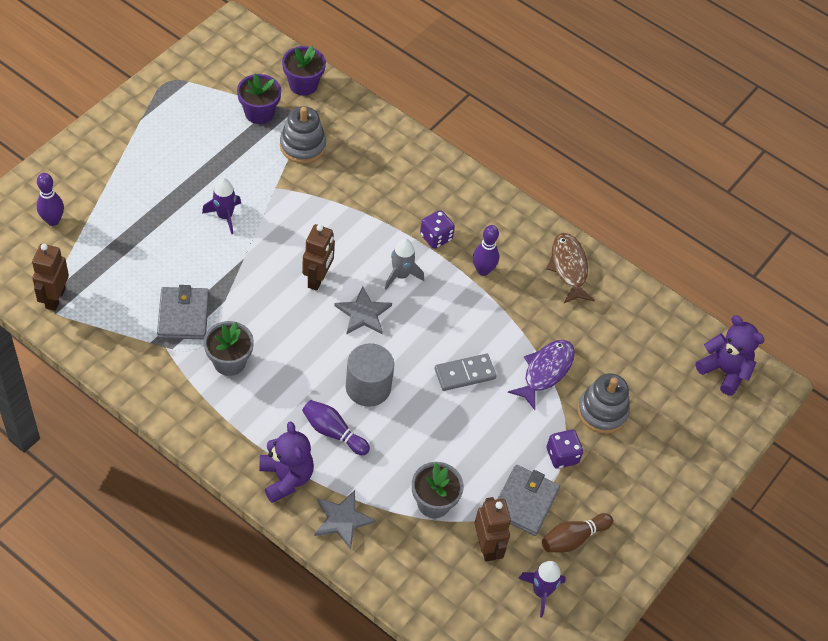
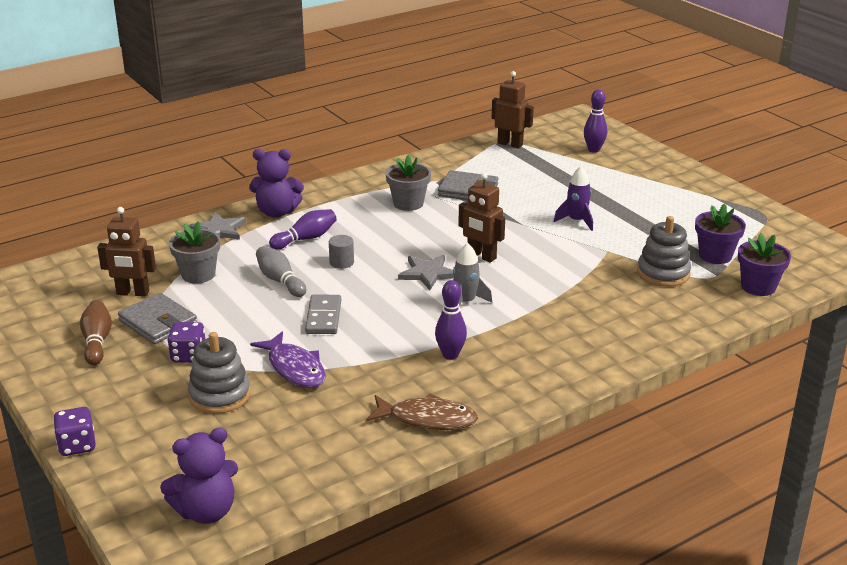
camera: 115 degrees right, 25 degrees down
grey cylinder [346,343,394,407] -> grey cylinder [329,235,354,269], size x0.53
purple dice [420,210,455,249] -> purple dice moved to [53,407,96,456]
purple rocket [518,561,566,617] -> none
none -> grey bowling pin [256,246,306,297]

